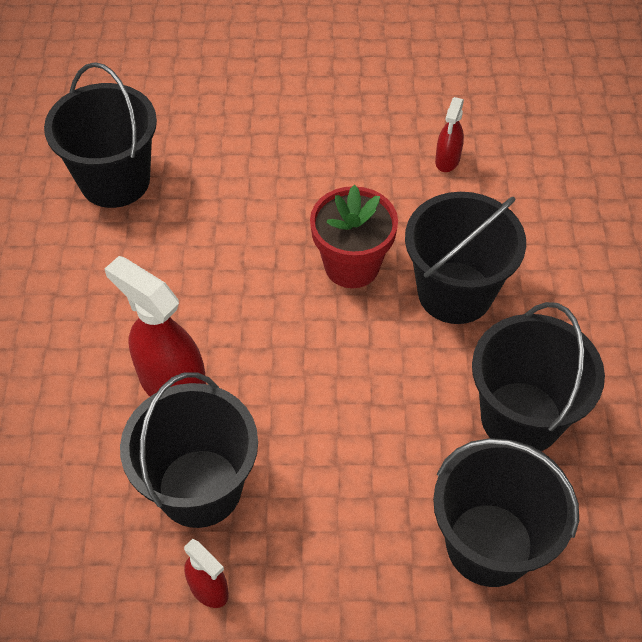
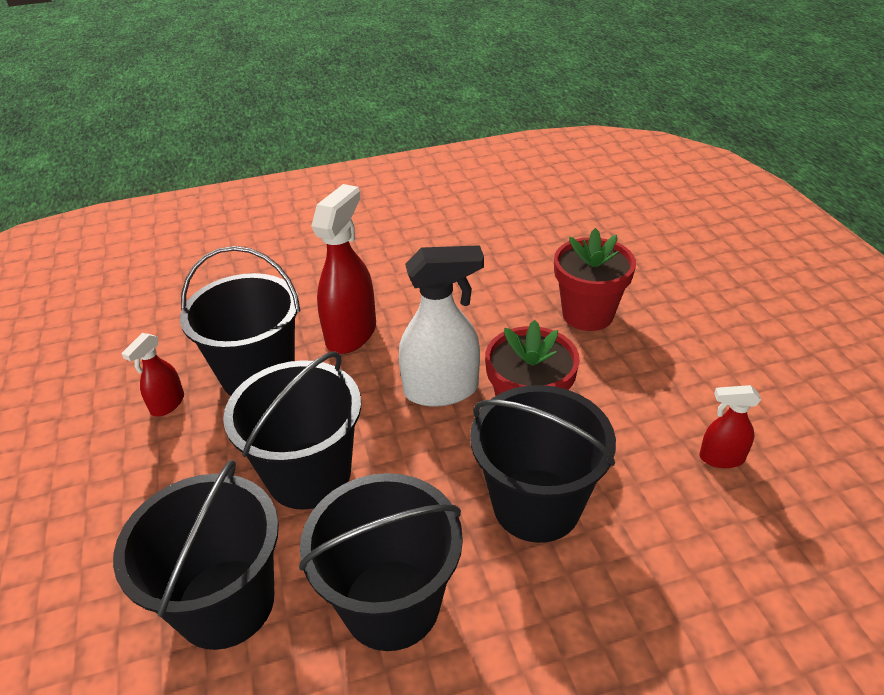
camera: 75 degrees right, 15 degrees down
black bucket [44,62,157,208] -> black bucket moved to [223,351,361,510]
none -> white spray bottle [399,245,484,407]
none -> red flower pot [554,228,636,331]

